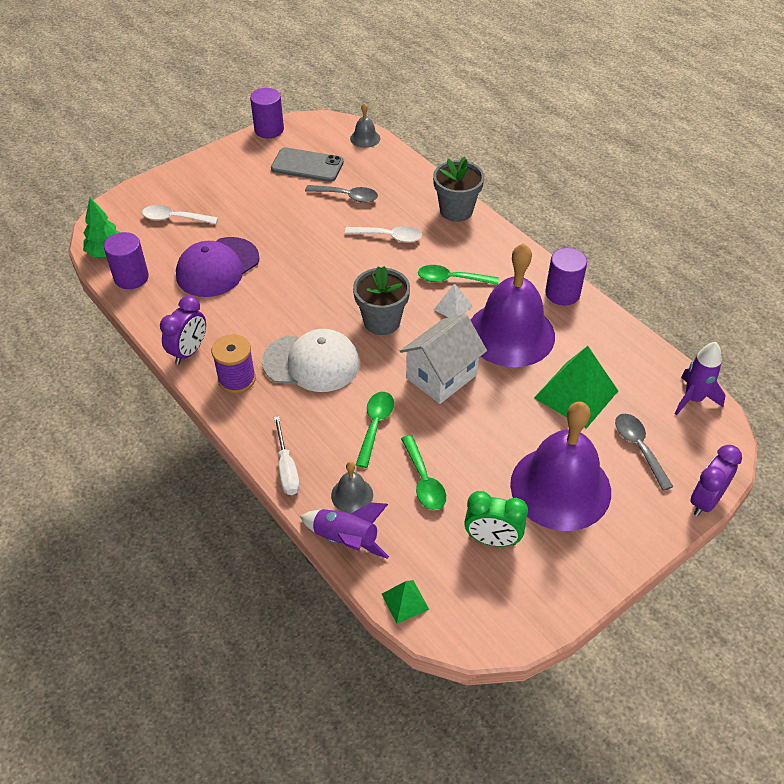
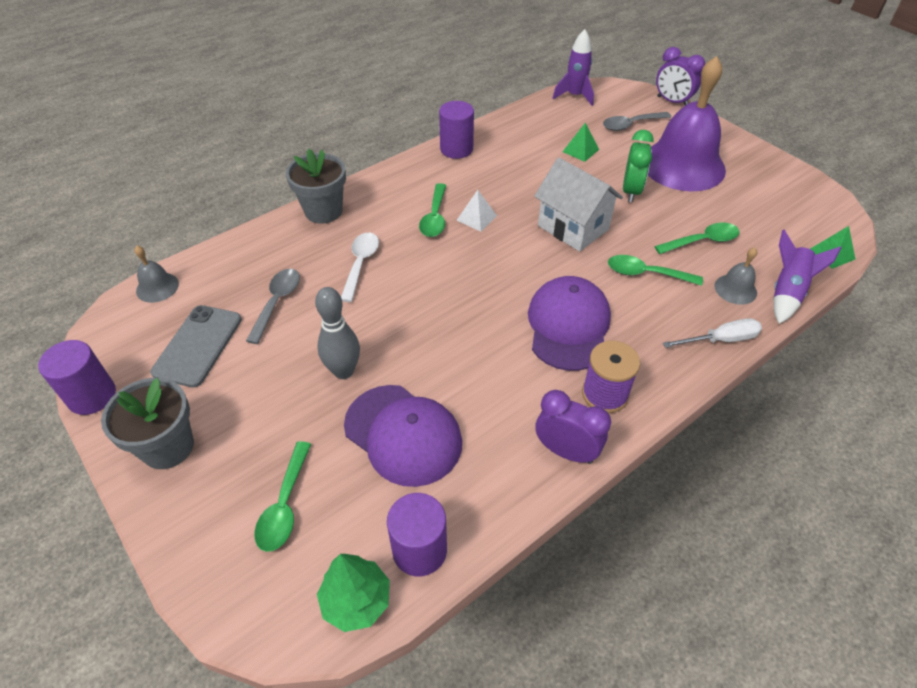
camera: 90 degrees left, 0 degrees up
white spoon [142,205,218,224] -> green spoon [254,441,311,552]
white cap [262,329,360,392] -> purple cap [528,276,611,371]
grey flower pot [353,266,410,335] -> grey flower pot moved to [101,378,194,469]
green clock [464,491,528,547] -> green clock moved to [623,130,654,202]
purple bell [471,243,555,367] -> none
green pyramid [534,346,618,429] -> green pyramid [563,123,599,162], size x0.50
none -> grey bowling pin [315,287,360,379]

